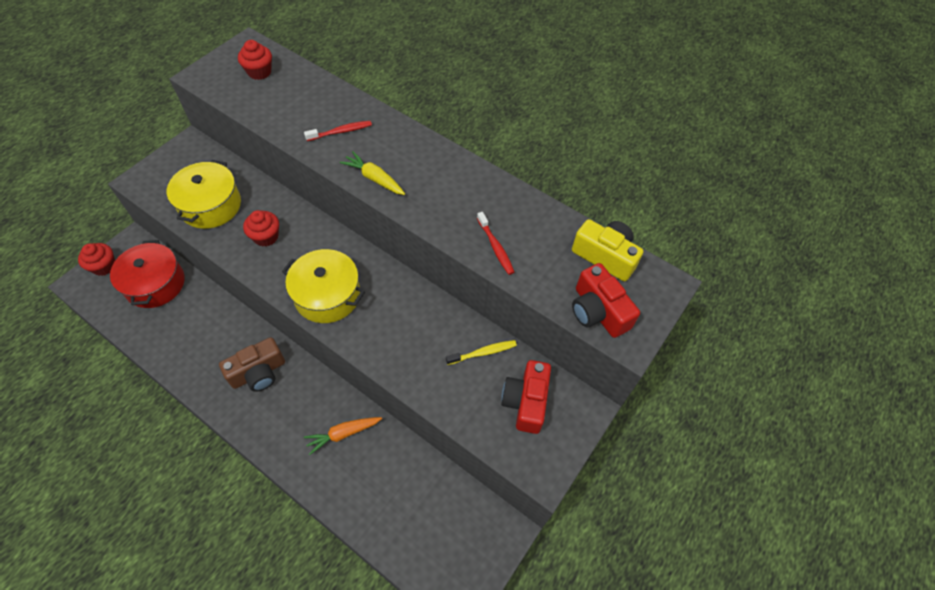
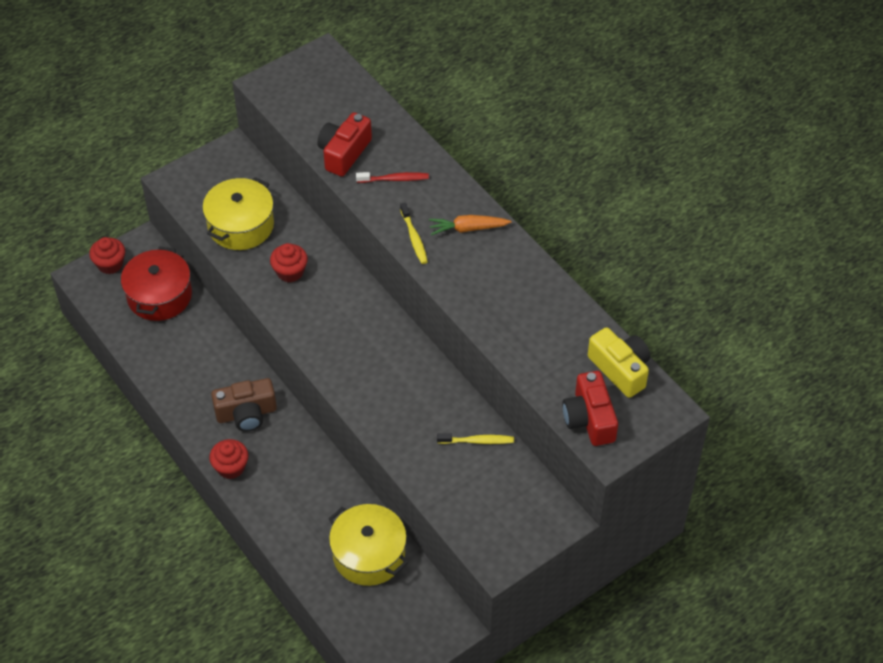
camera: 20 degrees right, 5 degrees down
red cupcake [238,40,272,80] -> red cupcake moved to [209,439,248,479]
yellow pot [282,249,365,323] -> yellow pot moved to [329,504,408,586]
orange carrot [304,417,382,455] -> orange carrot moved to [429,215,512,235]
yellow carrot [340,151,405,195] -> yellow toothbrush [400,203,428,264]
red toothbrush [477,212,514,275] -> none
red camera [501,360,551,434] -> red camera moved to [317,112,372,176]

